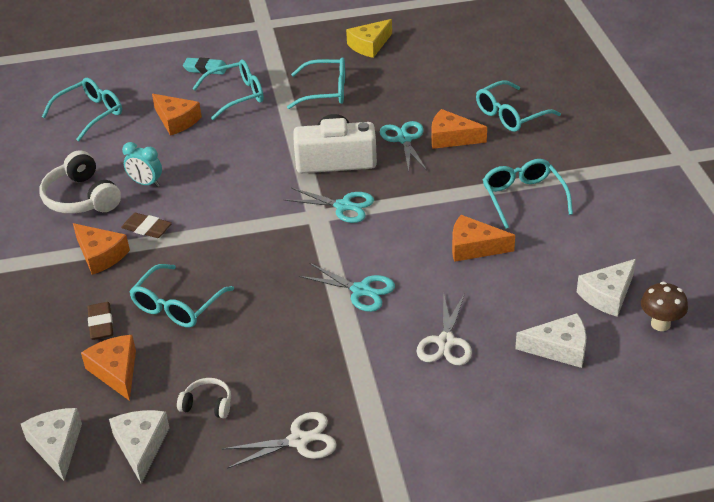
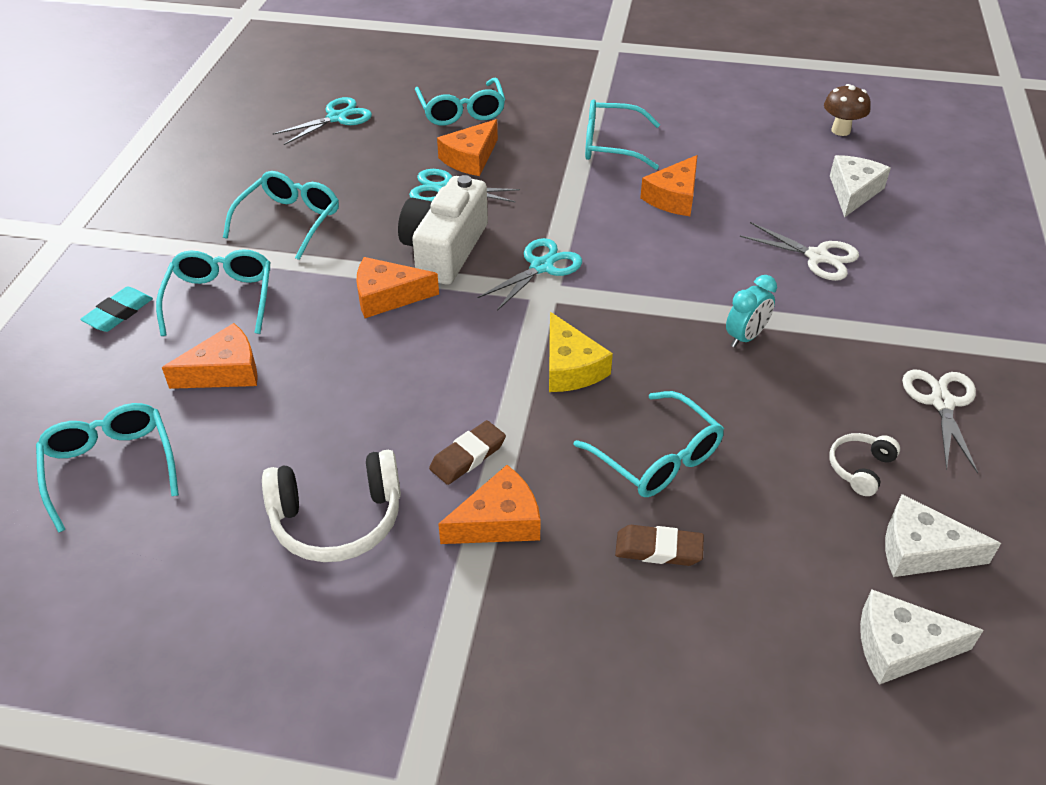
camera: 70 degrees left, 5 degrees up
orange cheese [81,335,136,401] -> orange cheese moved to [356,257,439,318]
turquoise clock [122,142,162,187] -> turquoise clock moved to [726,275,777,348]
turquoise scissors [299,263,395,312] -> turquoise scissors moved to [273,97,372,145]
yellow cheese [346,19,392,58] -> yellow cheese moved to [549,312,613,392]
white cheese [577,259,636,317] -> none

